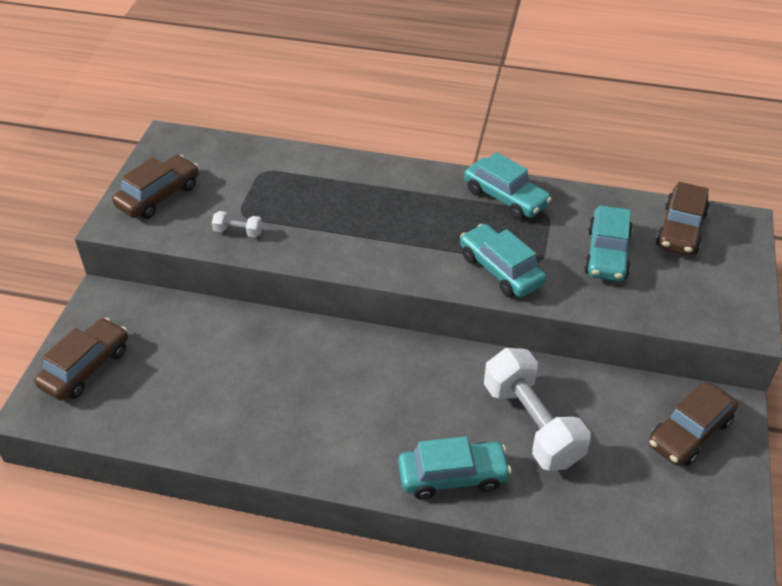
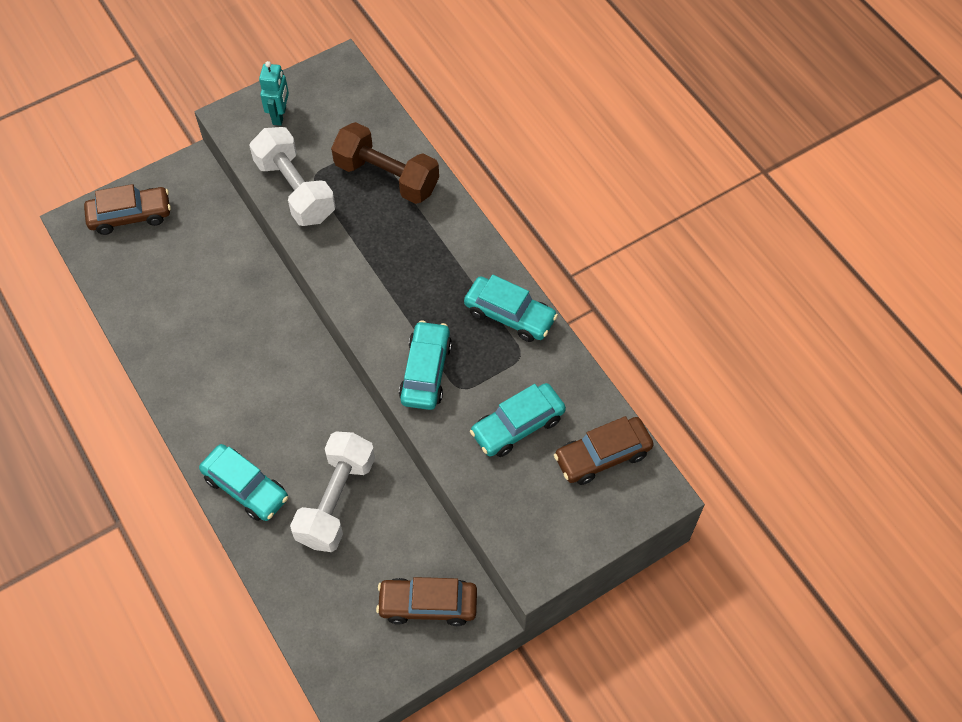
camera: 45 degrees right, 15 degrees up
brown car [112,155,199,219] -> turquoise robot [259,61,289,126]
white dumbbell [212,211,262,237] -> white dumbbell [249,127,335,226], size x2.38
turquoise car [464,152,552,220] -> turquoise car turned 60 degrees counterclockwise [464,275,558,342]
none -> brown dumbbell [331,122,439,204]

